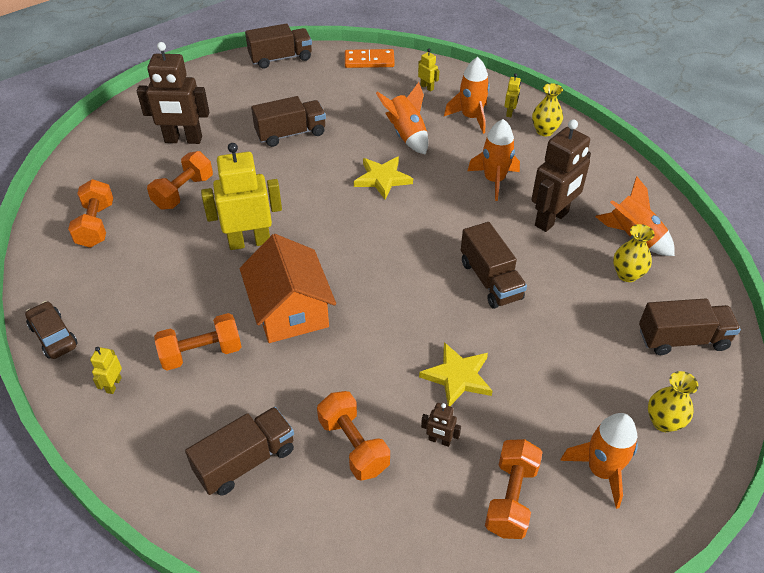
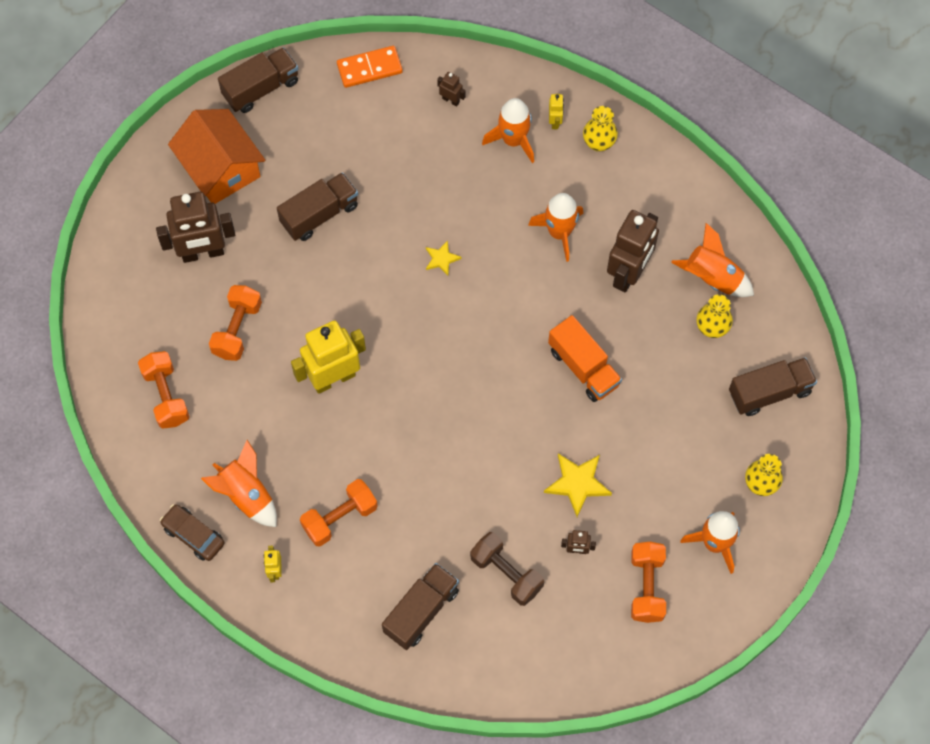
camera: 15 degrees left, 20 degrees up
orange house [240,234,336,343] -> orange house moved to [168,109,265,204]
orange dumbbell [317,391,390,481] -> brown dumbbell [470,532,544,606]
yellow star [354,157,413,199] -> yellow star [426,240,462,275], size x0.58
orange rocket [376,82,428,155] -> orange rocket moved to [201,440,277,527]
yellow robot [418,49,439,92] -> brown robot [437,72,466,107]
brown truck [461,222,527,309] -> orange truck [548,315,622,402]

